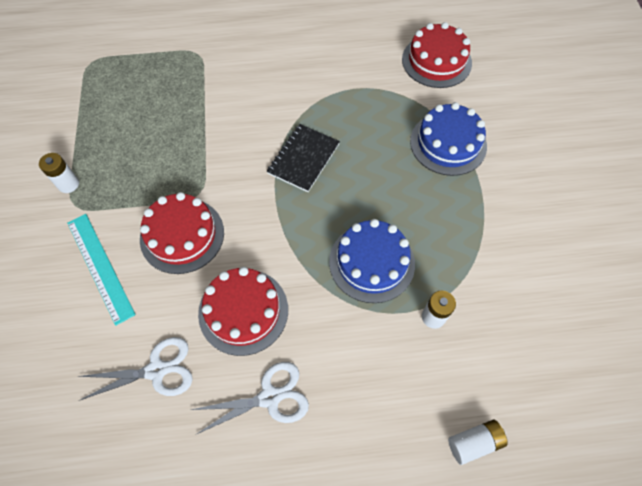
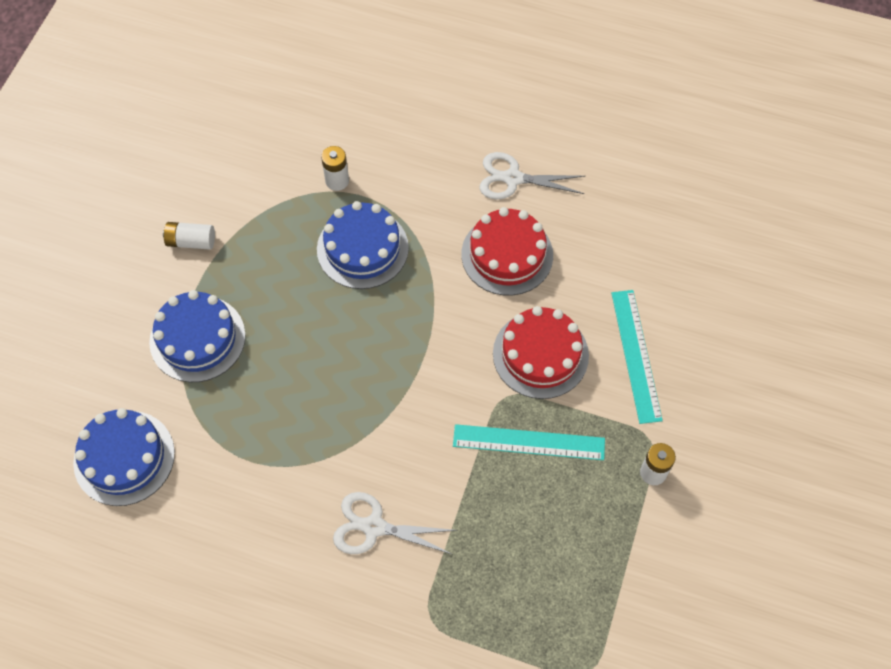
camera: 155 degrees left, 0 degrees up
white scissors [77,337,193,401] -> white scissors moved to [333,492,458,555]
black notebook [267,124,340,192] -> none
red cake [402,22,472,88] -> blue cake [73,408,175,506]
white battery [448,420,508,465] -> white battery moved to [163,222,215,250]
none -> turquoise ruler [453,424,605,460]

